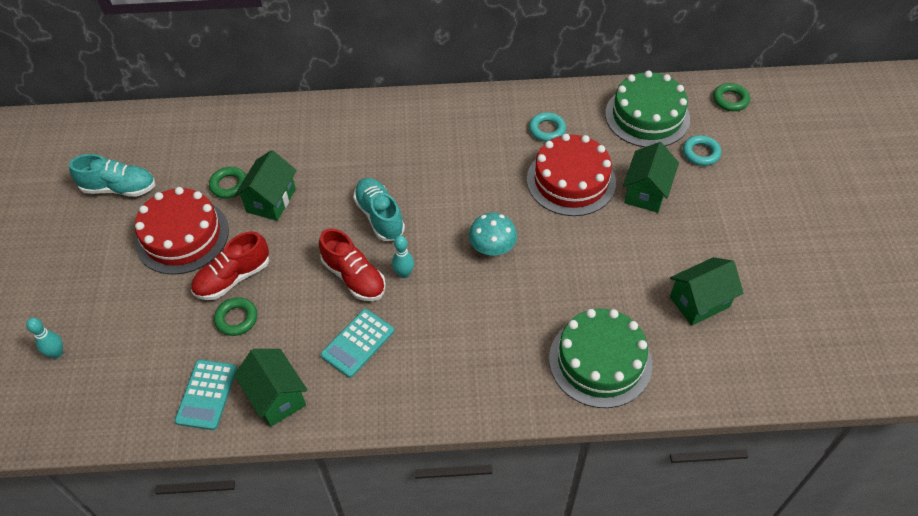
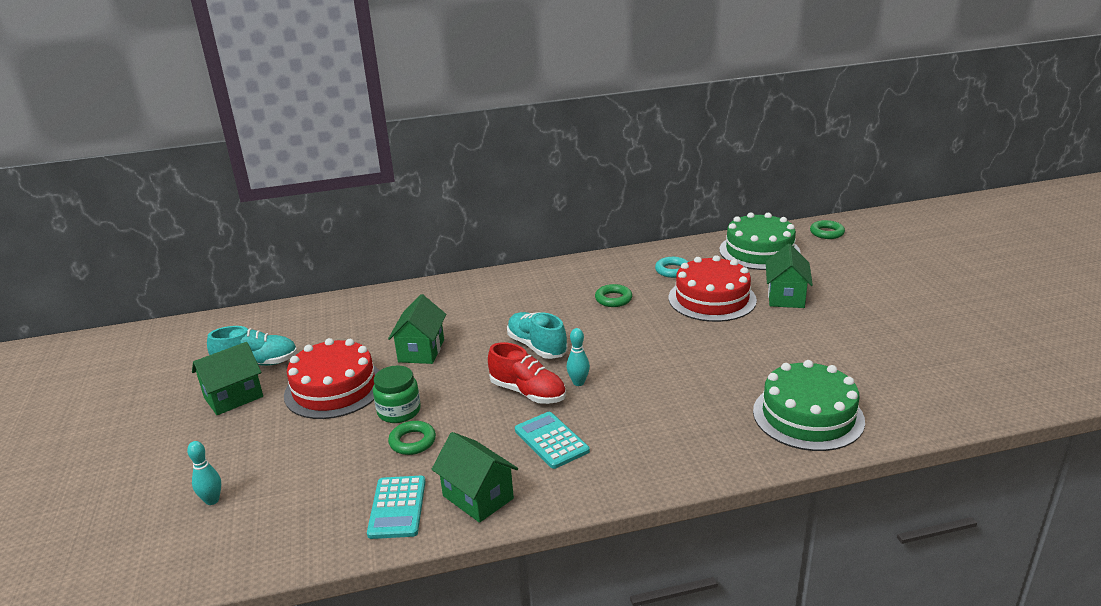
camera: 10 degrees left, 25 degrees down
red shoe [191,231,269,300] -> green jar [373,365,421,423]
green ring [209,167,246,199] -> green ring moved to [595,284,632,307]
turquoise calculator [321,309,394,378] -> turquoise calculator turned 120 degrees clockwise [515,412,590,469]
turquoise mushroom [469,213,517,256] -> none
green house [670,257,743,325] -> green house moved to [192,342,263,415]
turquoise ring [683,135,721,166] -> none

